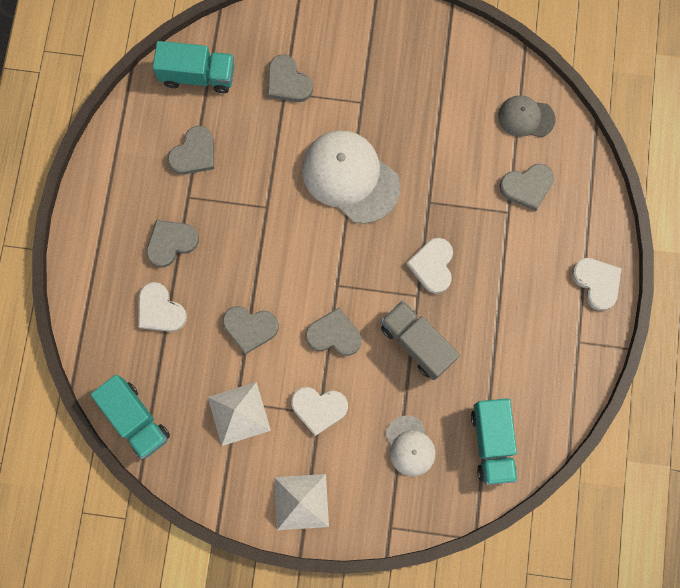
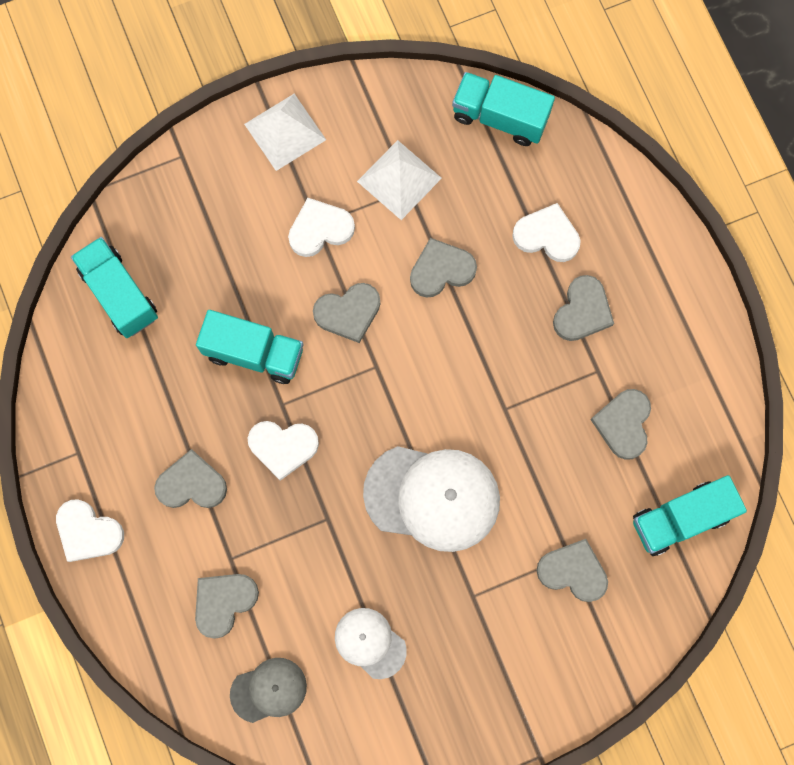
camera: 150 degrees right, 0 degrees up
grey truck [381,300,460,380] -> turquoise truck [196,310,303,384]
white cap [386,415,435,476] -> white cap moved to [335,608,407,679]
white heart [406,238,453,294] -> white heart turned 120 degrees clockwise [248,421,319,481]
none -> grey heart [154,449,227,508]

